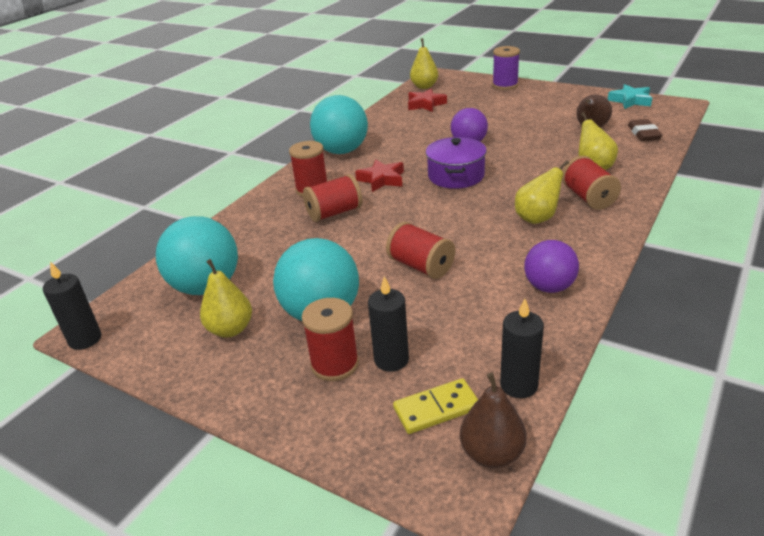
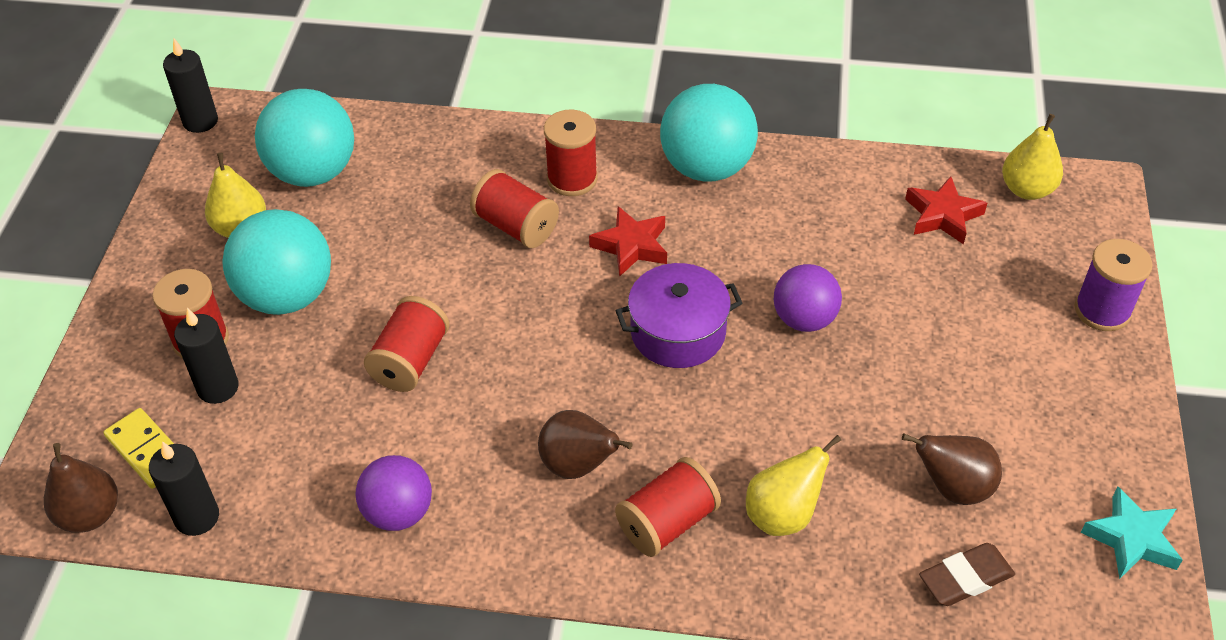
camera: 65 degrees right, 15 degrees up
yellow pear [515,160,569,224] -> brown pear [538,410,633,479]

